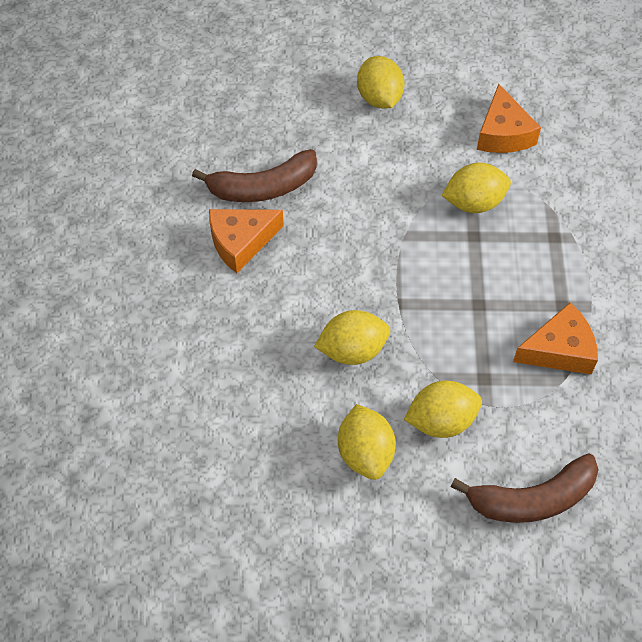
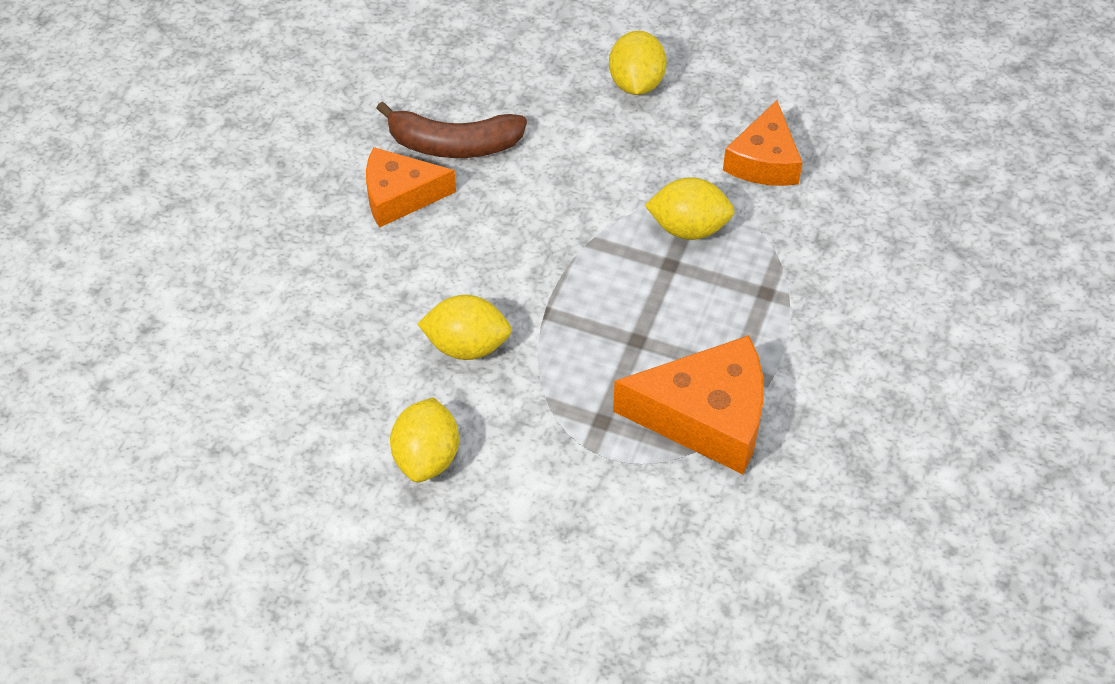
camera: 20 degrees right, 5 degrees down
yellow lemon [404,381,482,438] -> none
brown banana [451,453,599,523] -> none
orange cheese [513,302,598,374] -> orange cheese [613,335,764,474], size x1.51

